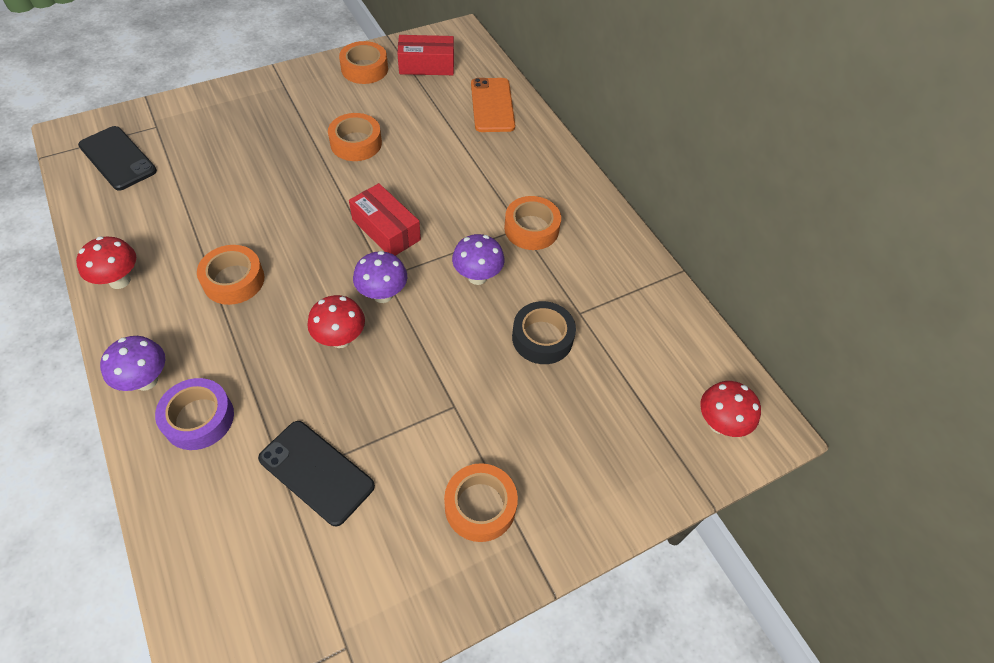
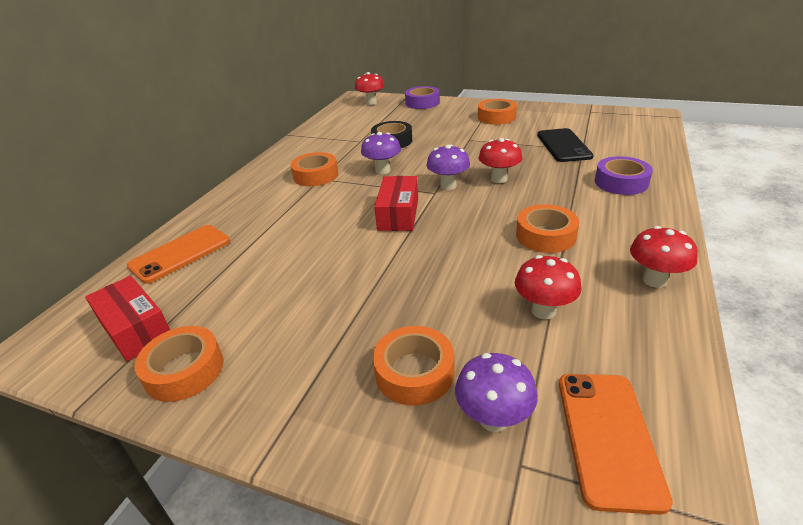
camera: 125 degrees left, 20 degrees down
black phone [78,126,157,191] -> orange phone [559,374,673,515]
purple mushroom [100,336,165,391] -> purple mushroom moved to [455,353,538,432]
orange tape [328,113,382,161] -> orange tape moved to [373,326,454,406]
none -> purple tape [405,86,440,109]
none -> red mushroom [515,255,581,319]

